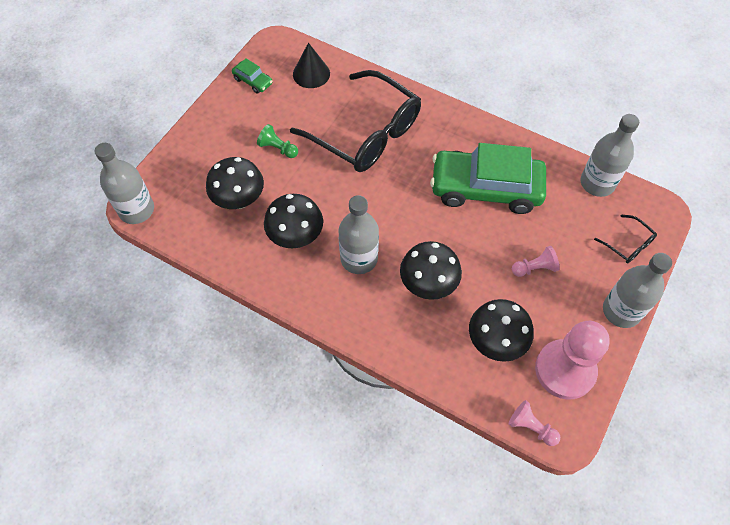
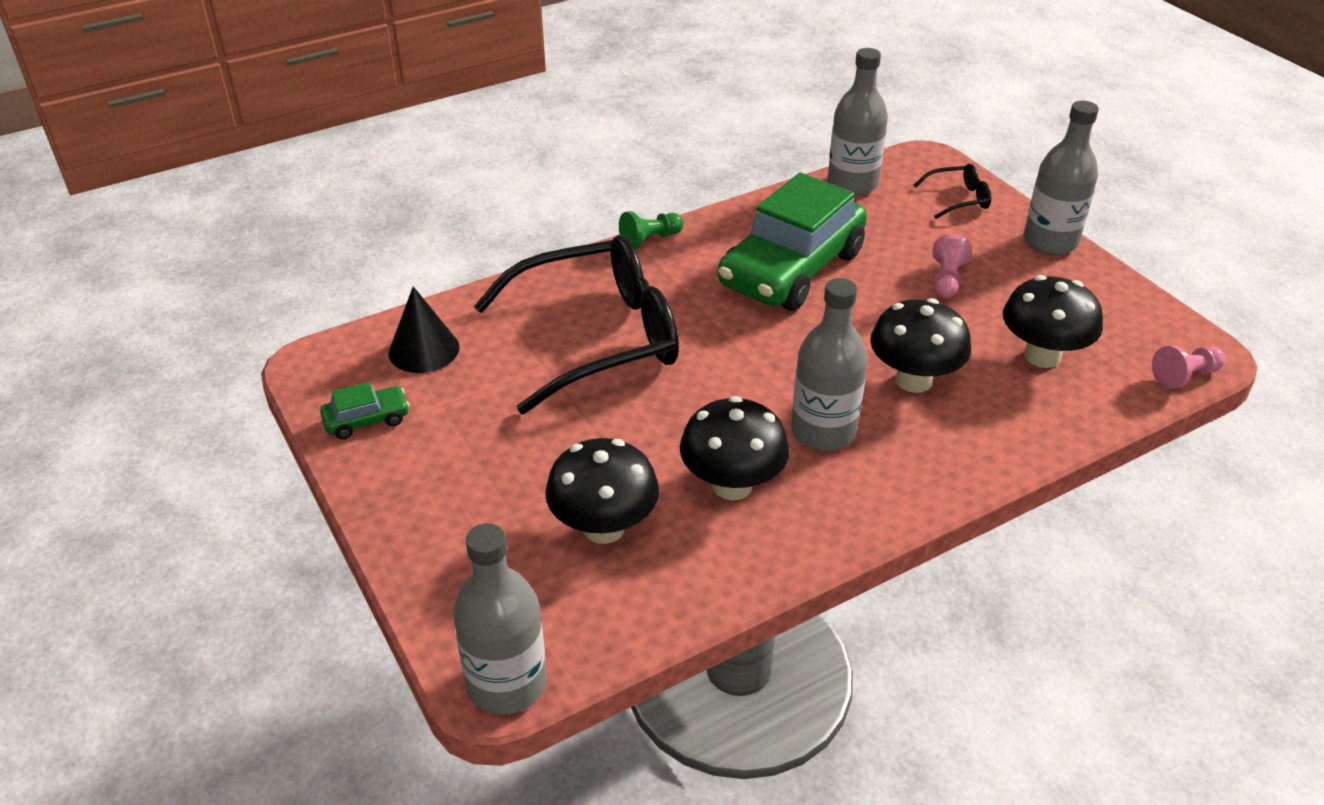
camera: 60 degrees left, 20 degrees down
green pawn [257,124,298,158] -> green pawn moved to [619,211,683,249]
pink pawn [535,321,610,400] -> none

